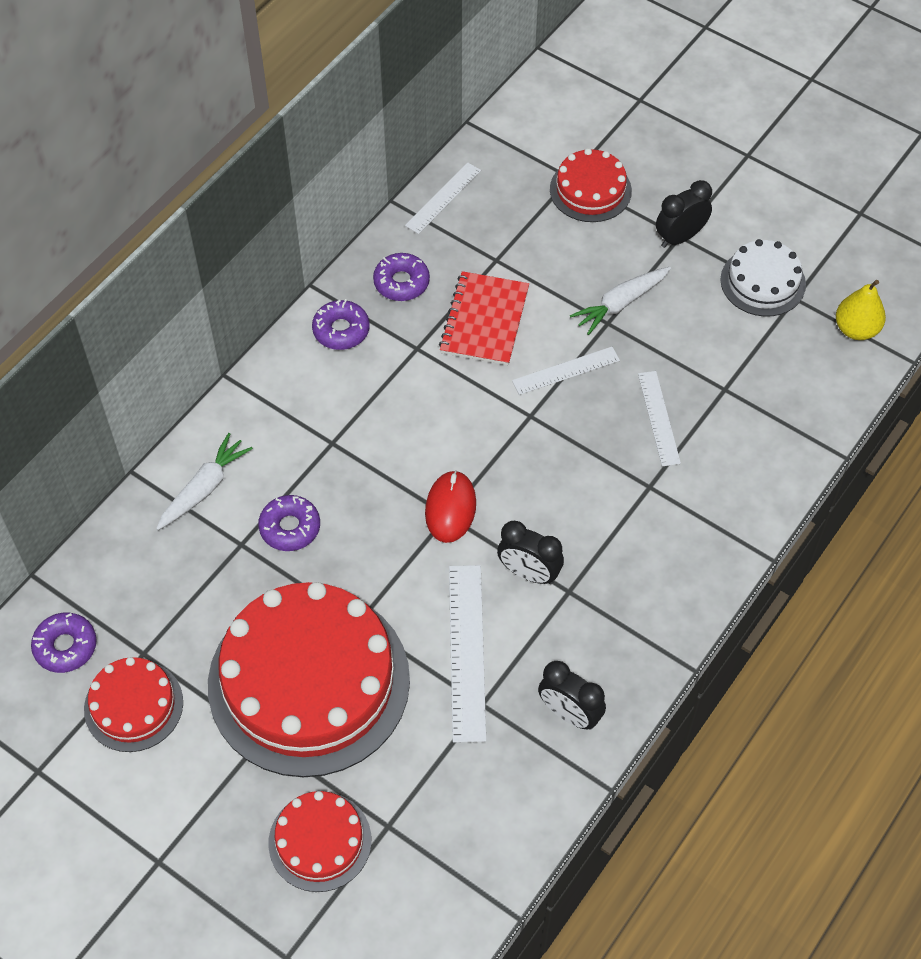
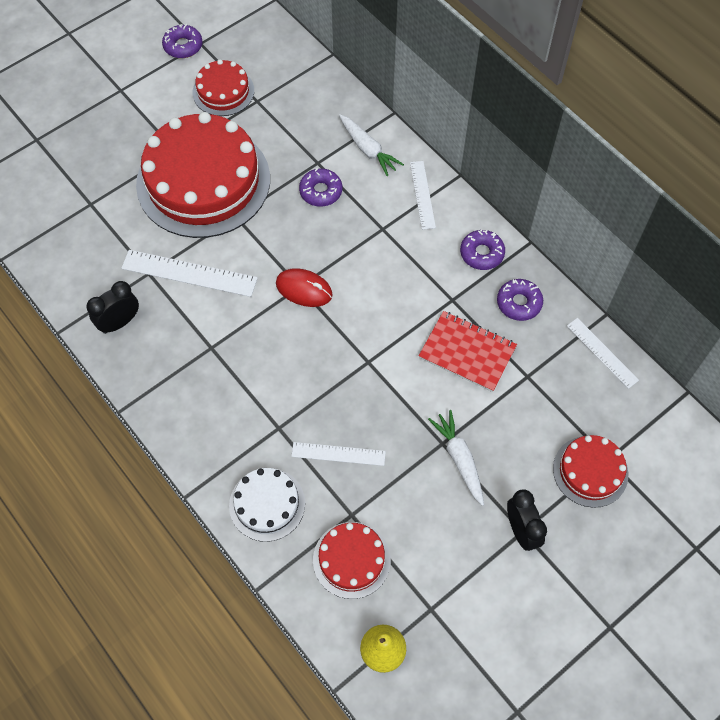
camera: 105 degrees right, 5 degrees up
purple donut [31,612,97,673] -> purple donut moved to [162,24,203,58]
red cake [268,791,371,892] -> red cake moved to [313,522,391,599]
black clock [497,521,564,584] -> none
white ruler [512,347,620,395] -> white ruler moved to [410,161,436,230]
white cake [720,239,806,317] -> white cake moved to [229,468,305,542]

